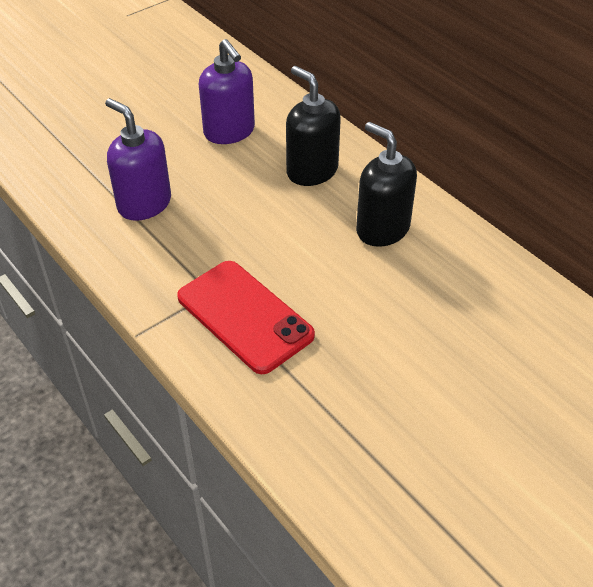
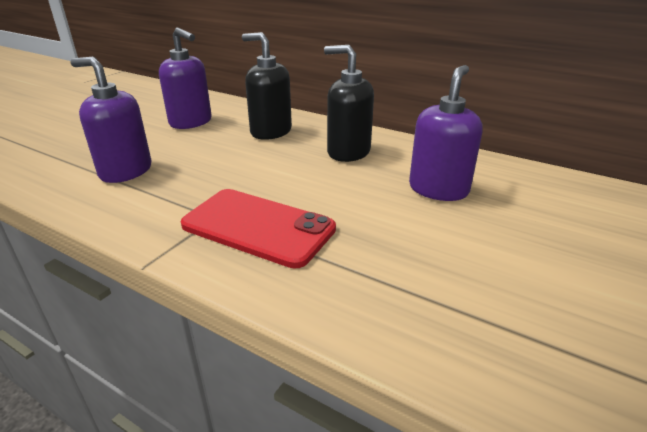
camera: 20 degrees left, 15 degrees down
none -> purple soap dispenser [409,65,483,201]

